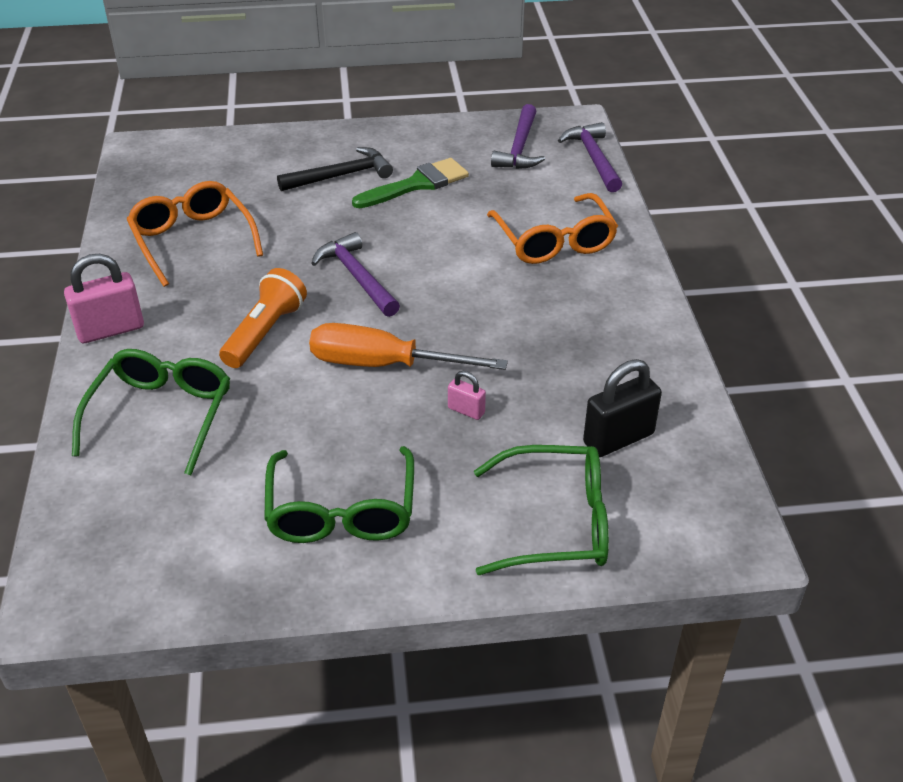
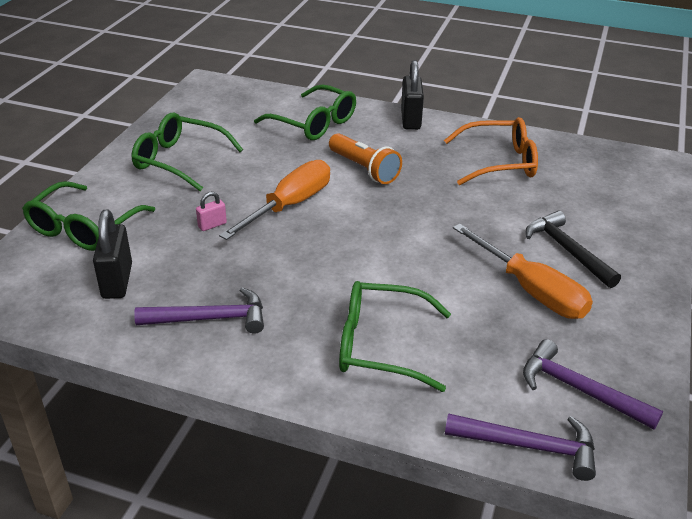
camera: 115 degrees right, 5 degrees down
pink padlock [64,254,144,343] -> black padlock [401,60,424,130]
black hammer [277,147,393,191] -> black hammer turned 150 degrees clockwise [526,211,621,288]
purple hammer [311,232,400,317] -> purple hammer moved to [134,287,264,333]
green brush [352,158,469,208] -> orange screwdriver [453,224,593,319]
orange glasses [487,193,618,264] -> green glasses [339,281,451,392]

